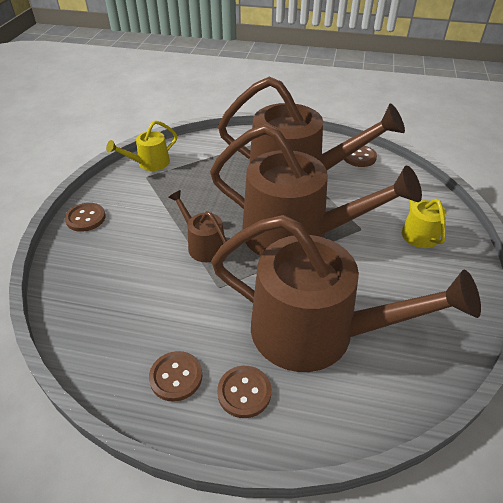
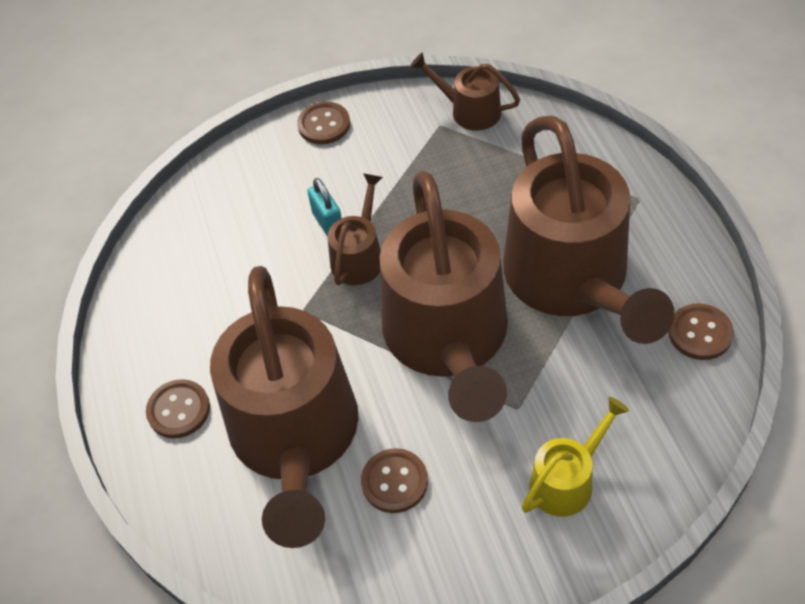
camera: 65 degrees right, 10 degrees up
yellow watering can [106,120,177,171] -> brown watering can [410,52,520,131]
brown button [149,351,202,402] -> brown button moved to [361,448,428,513]
none -> turquoise padlock [307,178,342,237]

